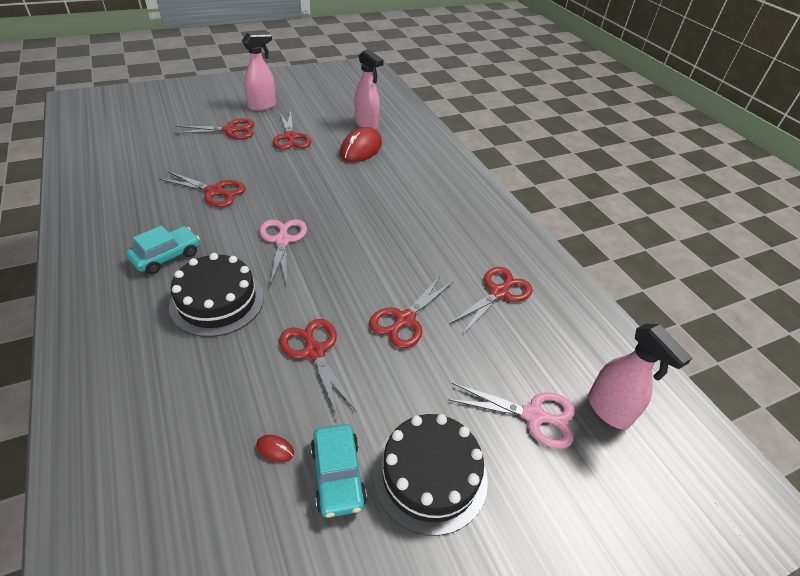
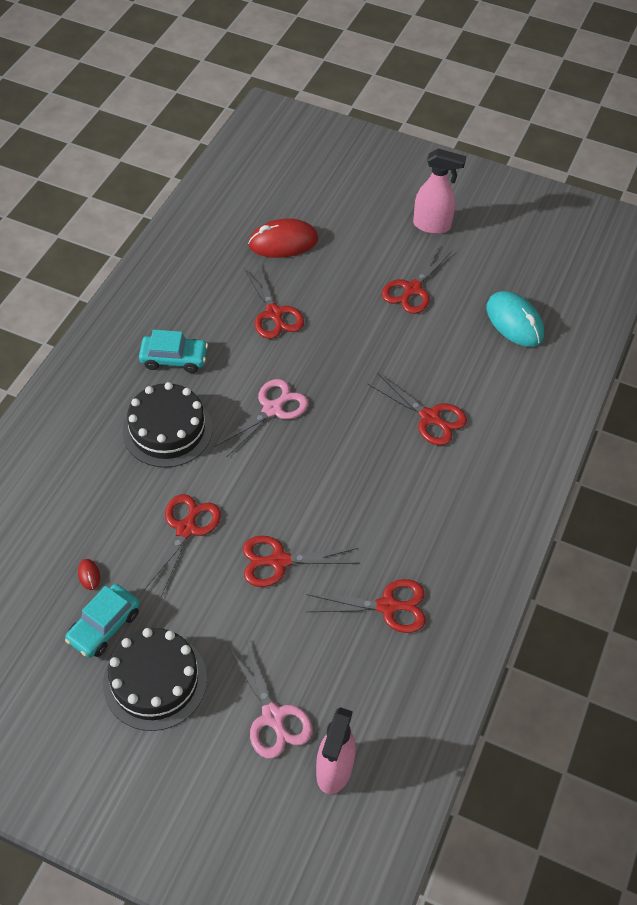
camera: 50 degrees right, 10 degrees up
red scissors [174,118,254,139] -> red scissors moved to [368,373,467,446]
red mouse [340,127,382,162] -> red mouse moved to [248,218,318,258]
pink spray bottle [355,49,384,129] -> turquoise mouse [487,291,544,347]

